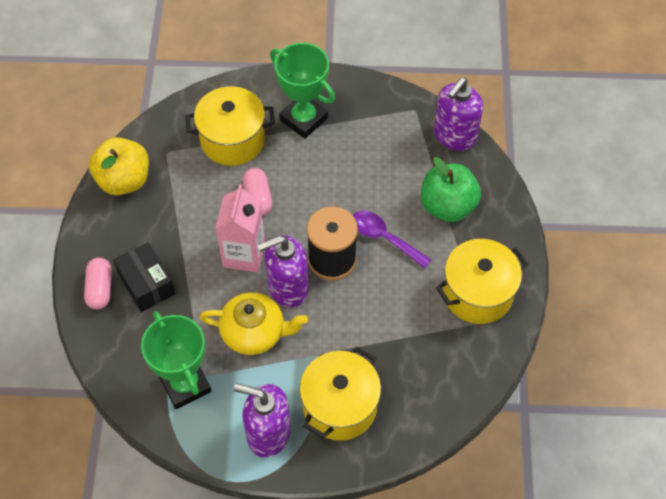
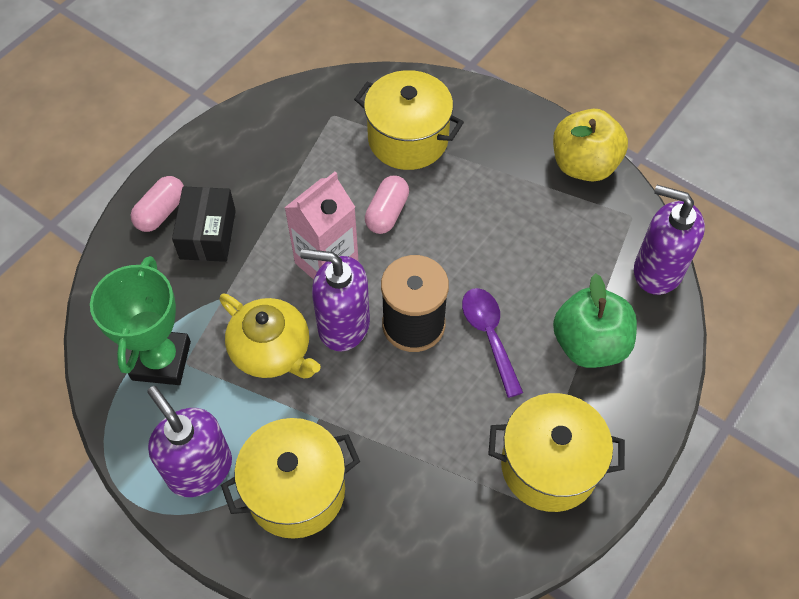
camera: 35 degrees right, 0 degrees up
yellow apple [89,137,149,195] -> yellow apple moved to [553,109,628,182]
green trophy [270,43,335,139] -> none
purple soap dispenser [434,78,483,151] -> purple soap dispenser turned 45 degrees clockwise [634,185,705,295]

